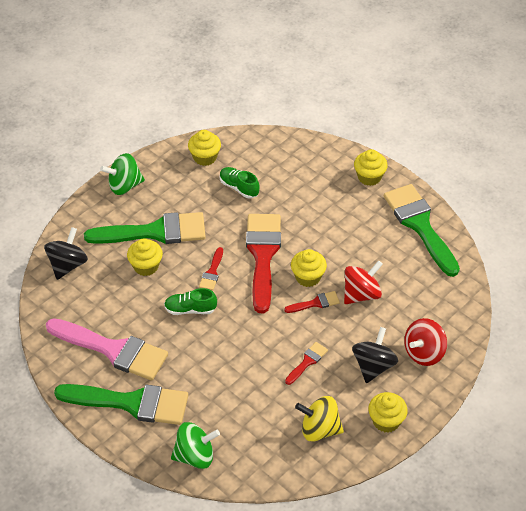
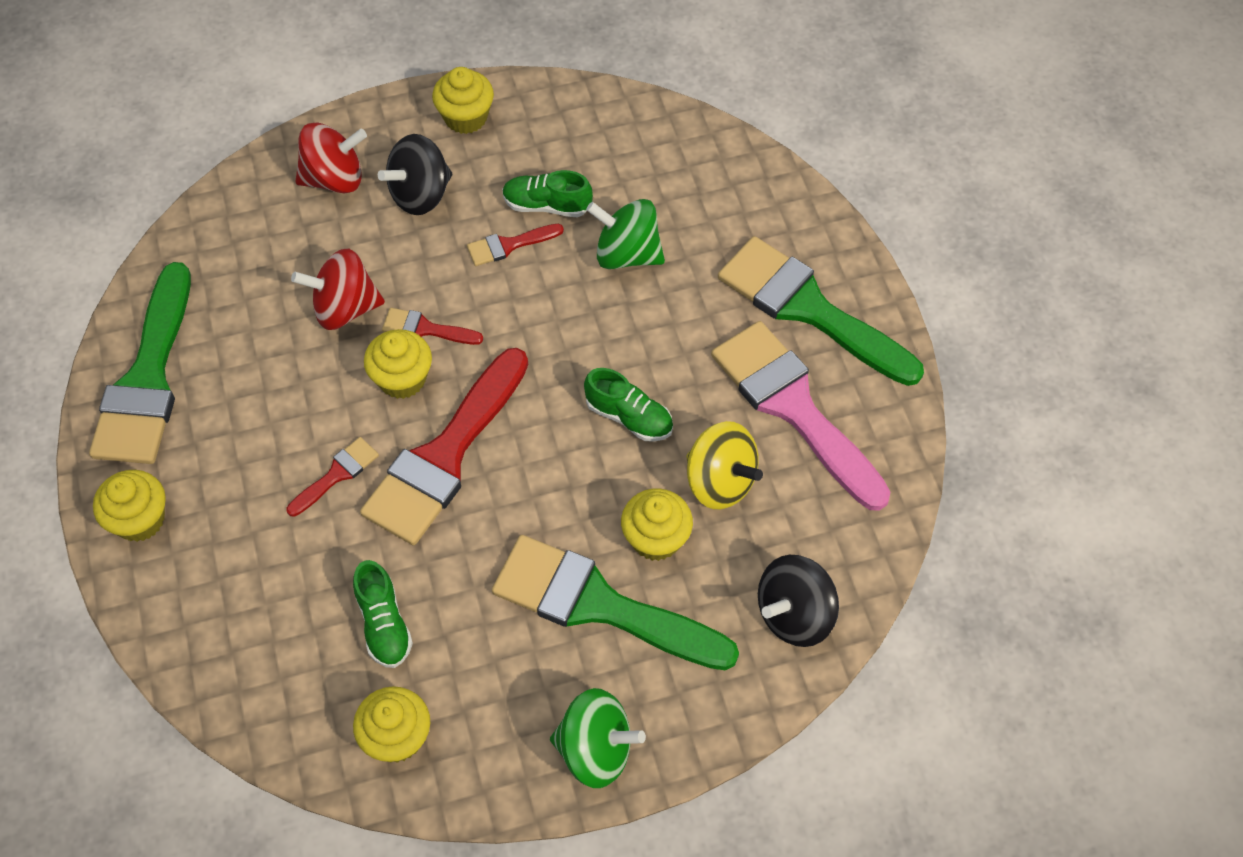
camera: 150 degrees left, 10 degrees up
green spinning top [171,422,220,469] -> green spinning top moved to [586,199,665,269]
red brush [199,247,223,291] -> red brush moved to [287,437,379,517]
yellow spinning top [295,396,344,442] -> yellow spinning top moved to [686,421,763,509]
none -> green shoe [502,170,593,217]

